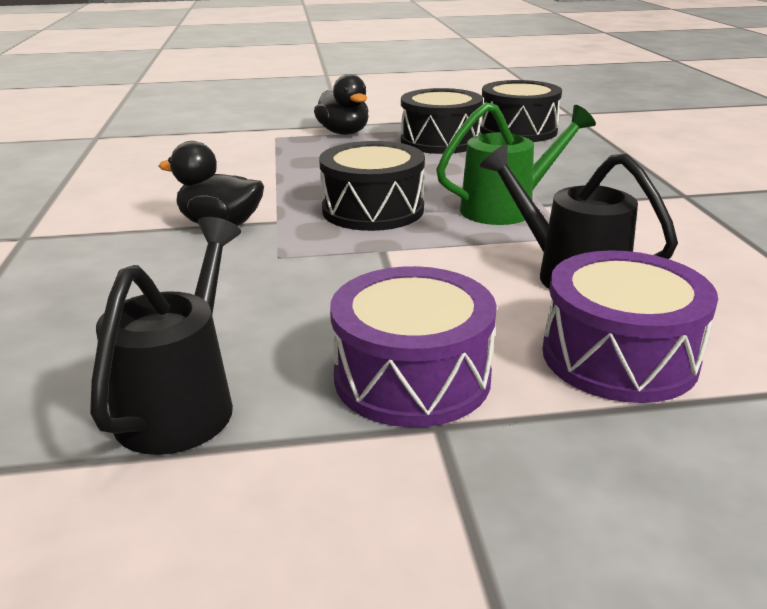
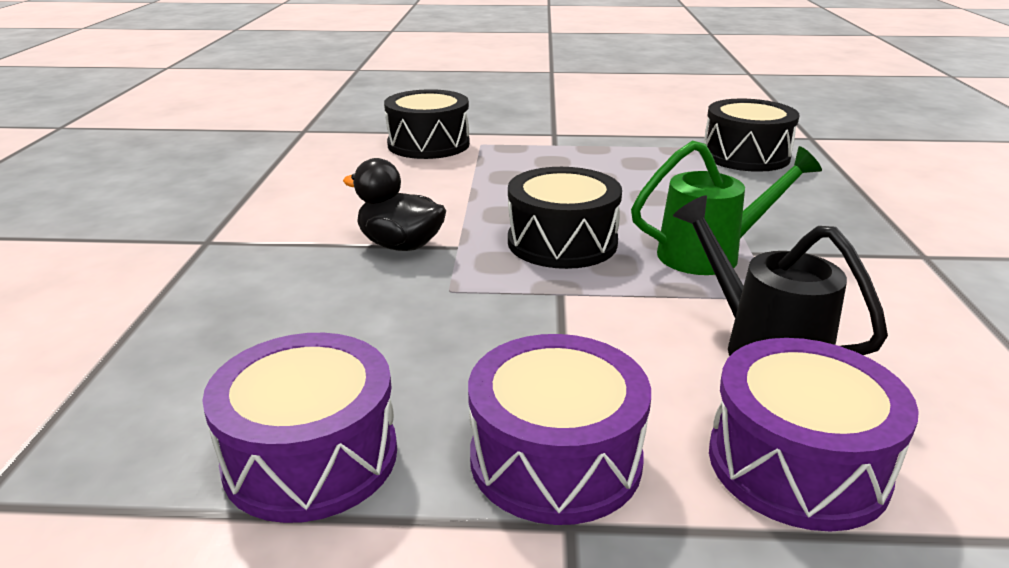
camera: 10 degrees right, 0 degrees up
black watering can [90,217,241,455] -> purple drum [202,333,397,523]
black duck [314,74,369,135] -> none
black drum [401,88,483,154] -> black drum moved to [384,89,470,159]

